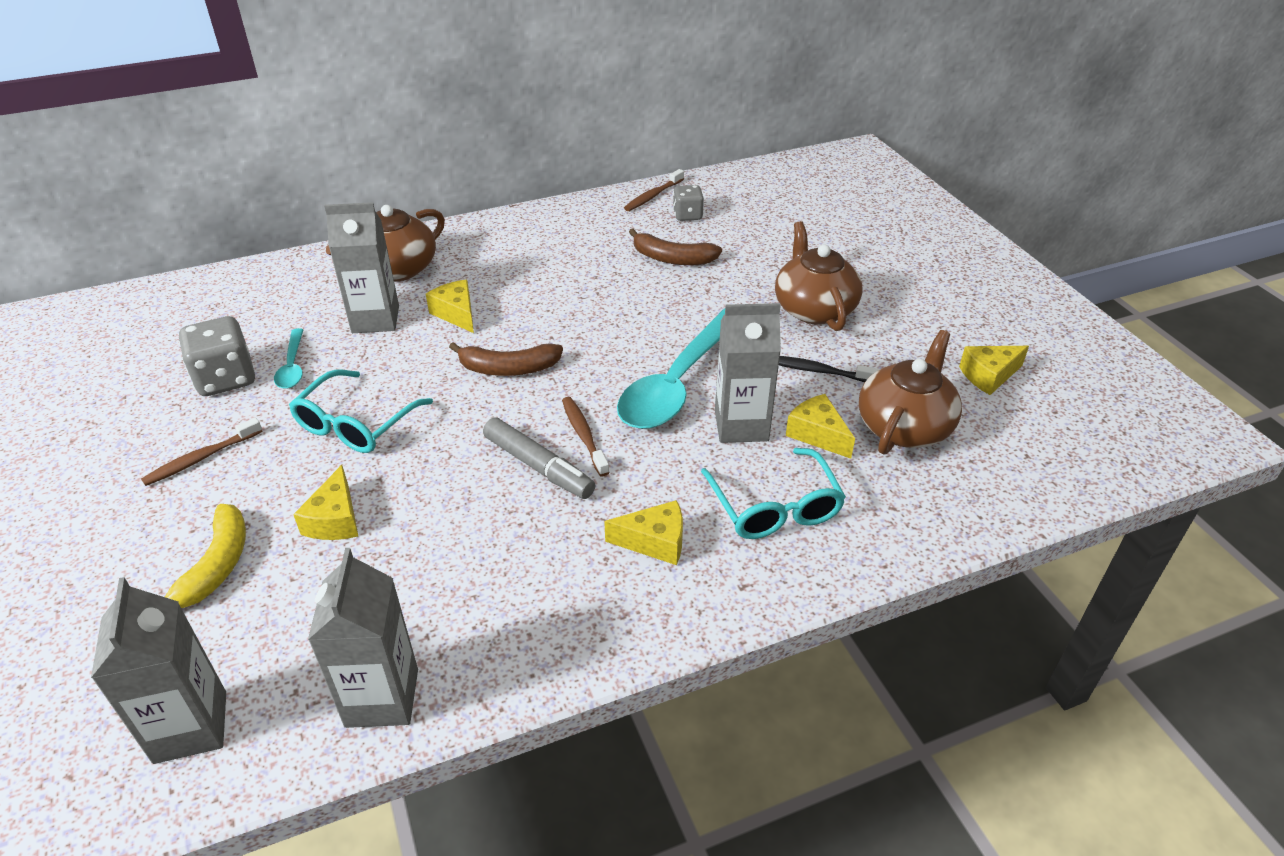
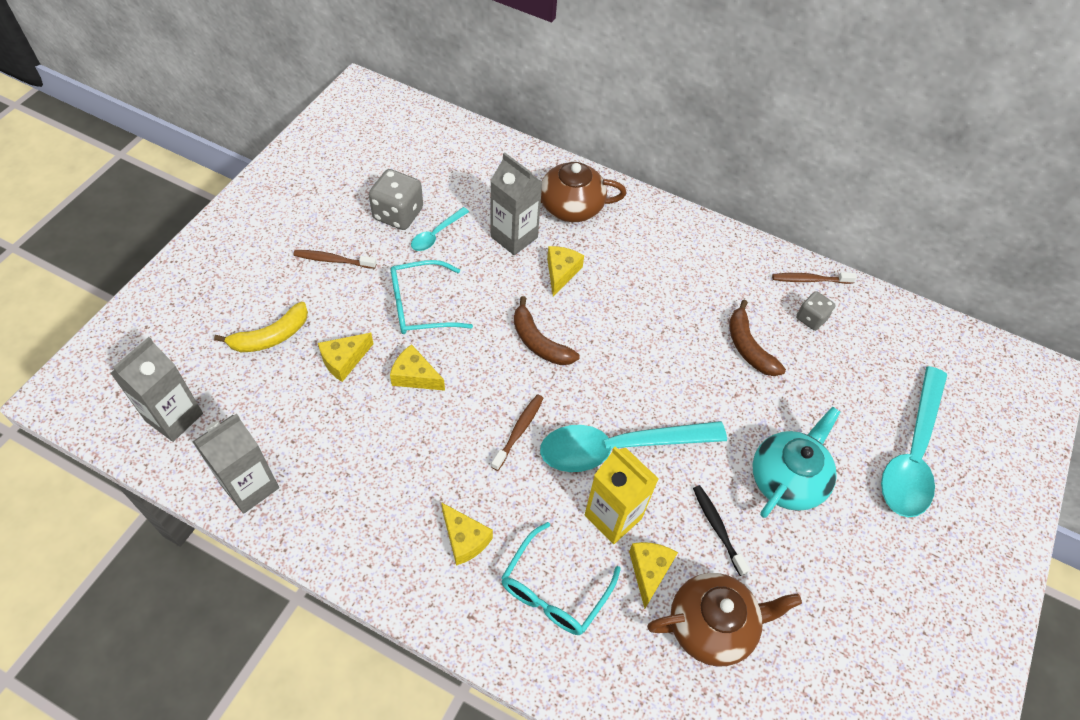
camera: 45 degrees right, 15 degrees up
grey marker [483,418,595,499] -> none
grey carton [715,303,781,443] -> yellow carton [585,446,659,544]
brown teapot [775,221,863,331] -> turquoise teapot [753,407,840,518]
yellow cheese [959,346,1029,395] -> yellow cheese moved to [390,344,445,391]
none -> turquoise spoon [881,366,947,518]

